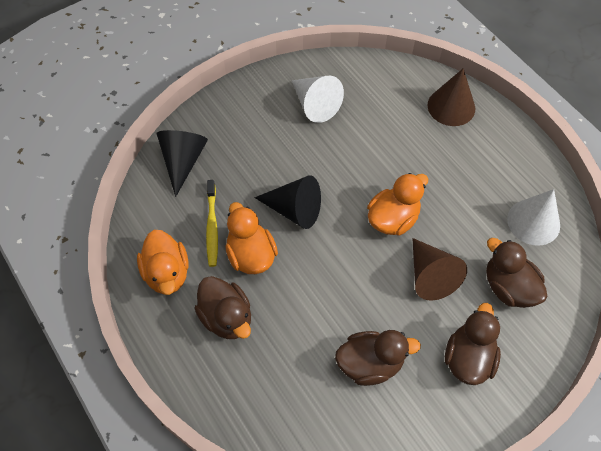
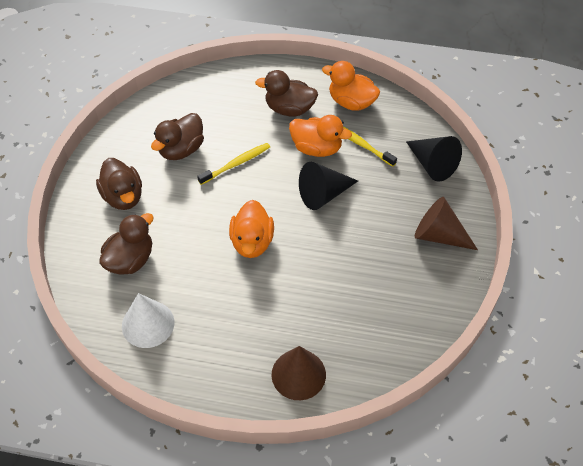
camera: 135 degrees right, 5 degrees down
white cone [292,76,344,123] -> none
brown cone [412,238,467,300] -> brown cone moved to [415,197,478,250]
brown duck [486,238,547,308] -> brown duck turned 60 degrees counterclockwise [99,213,154,274]
none -> yellow toothbrush [197,143,270,185]

